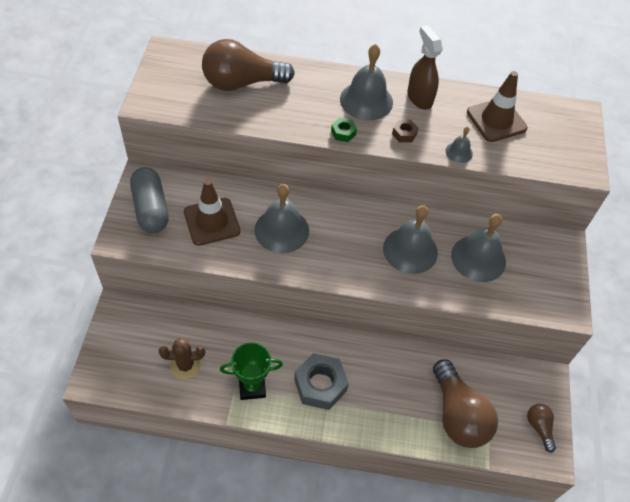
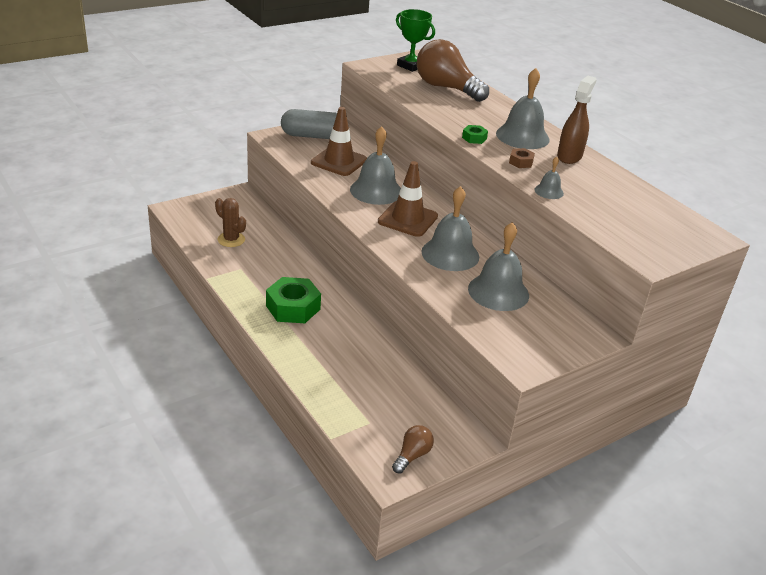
camera: 50 degrees right, 20 degrees down
grey capsule [130,167,168,233] -> grey capsule turned 60 degrees clockwise [281,109,337,139]
green trophy [220,343,283,400] -> green trophy moved to [396,9,435,72]
grey nut [294,353,349,410] -> green nut [266,277,321,323]
brown light bulb [433,359,498,448] -> none
brown traffic cone [467,71,528,142] -> brown traffic cone moved to [378,161,438,237]

